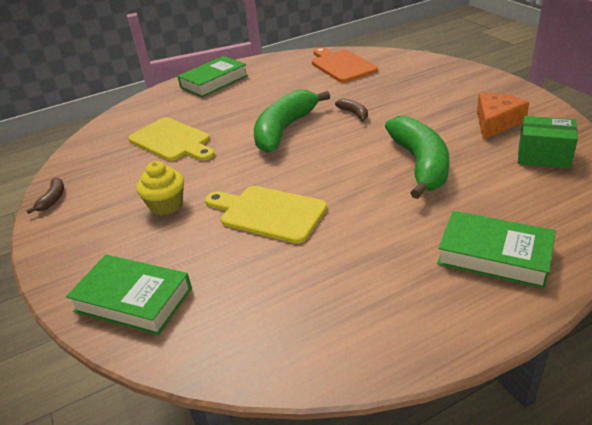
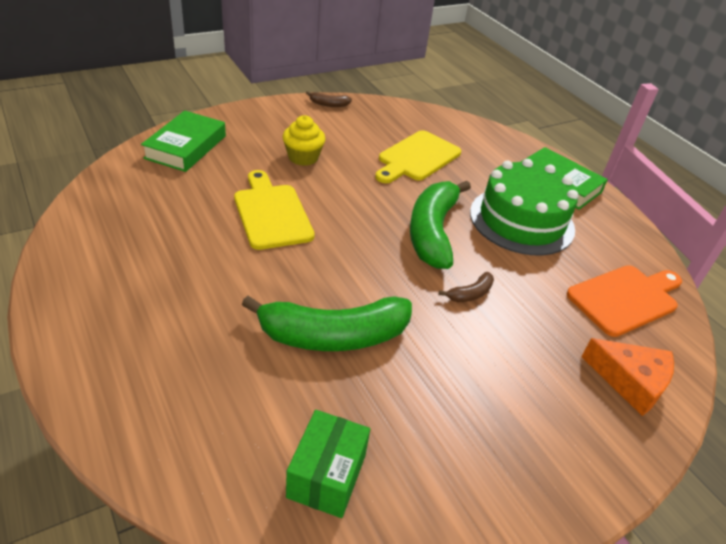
camera: 80 degrees right, 5 degrees up
yellow cutting board [205,186,327,244] -> yellow cutting board turned 45 degrees counterclockwise [234,170,315,250]
green banana [254,90,330,153] -> green banana turned 105 degrees counterclockwise [410,181,471,269]
green book [437,211,556,289] -> none
orange cheese [477,93,529,140] -> orange cheese moved to [581,338,674,416]
none -> green cake [470,159,579,255]

